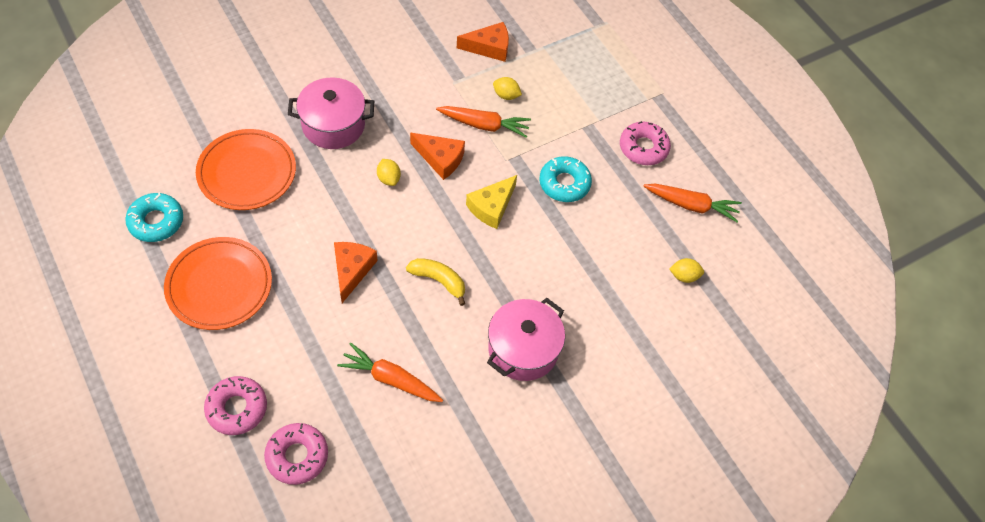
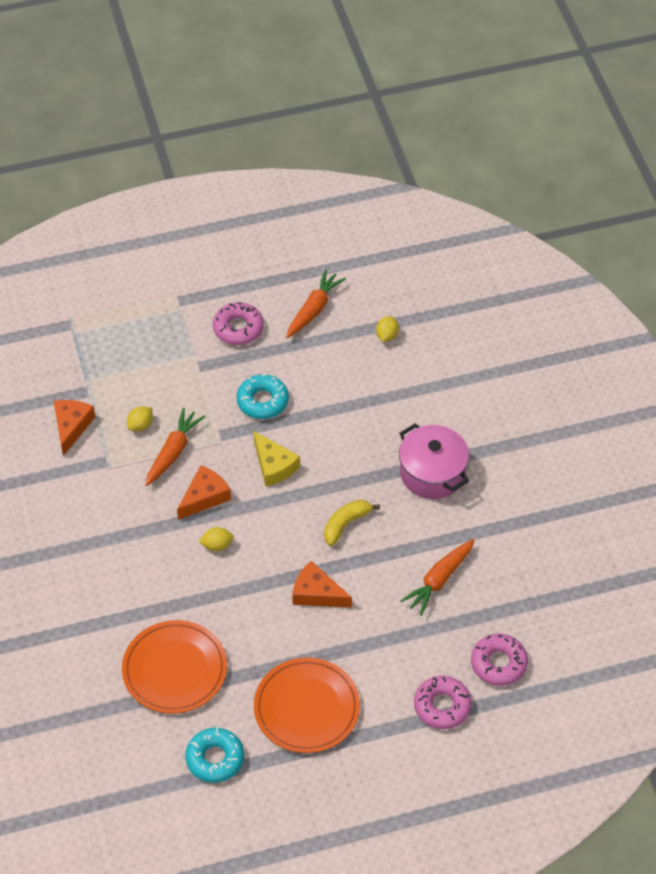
camera: 70 degrees left, 5 degrees down
pink pot [288,77,374,149] -> none

